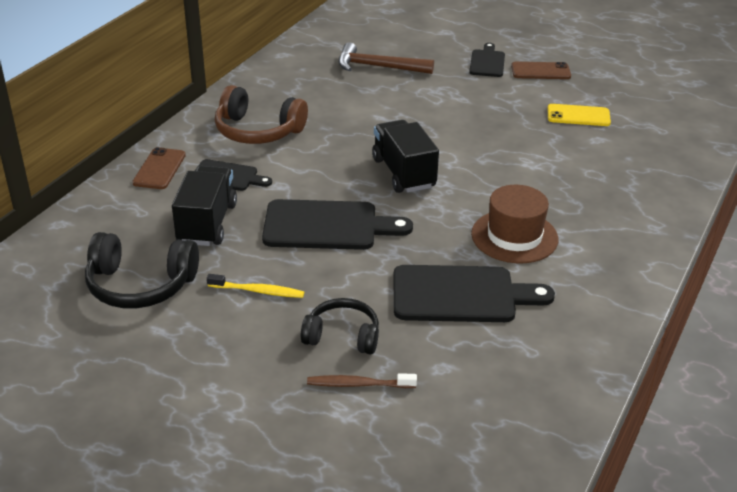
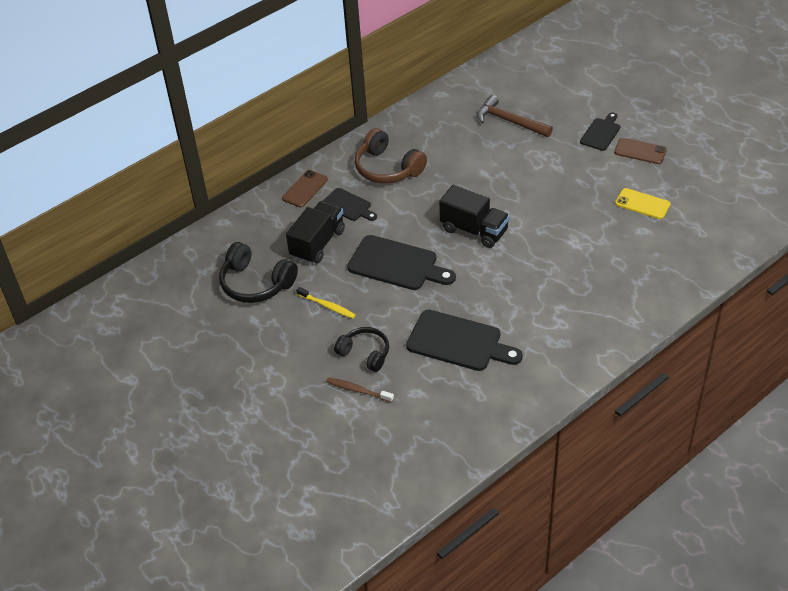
camera: 25 degrees right, 10 degrees up
black truck [372,120,439,193] -> black truck turned 120 degrees clockwise [439,185,510,248]
brown hat [471,185,558,263] -> none

